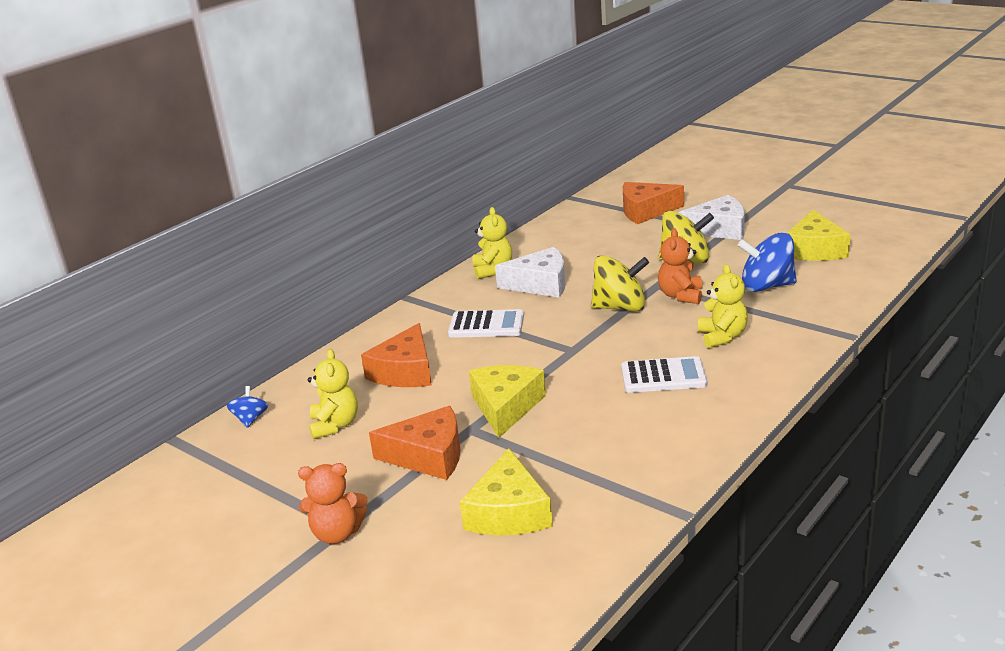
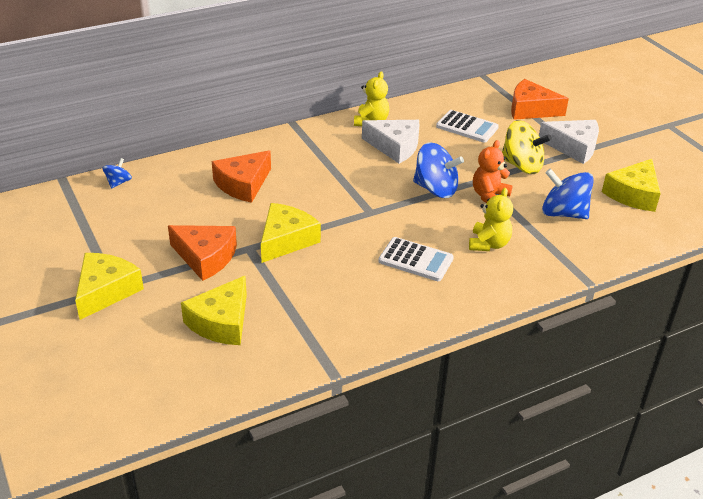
camera: 20 degrees right, 10 degrees up
orange teddy bear [298,463,368,544] -> yellow cheese [75,253,144,320]
yellow teddy bear [307,349,358,439] -> none
white calculator [448,309,524,338] -> white calculator moved to [436,110,499,143]
yellow spinning top [591,255,649,311] -> blue spinning top [413,143,464,198]

